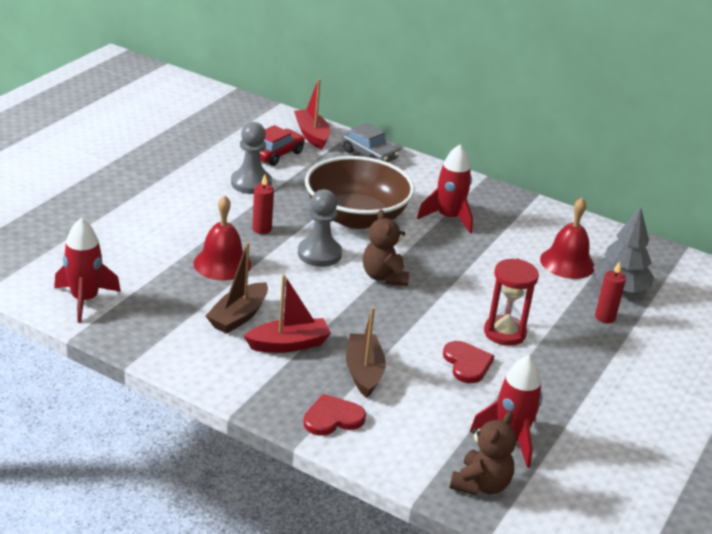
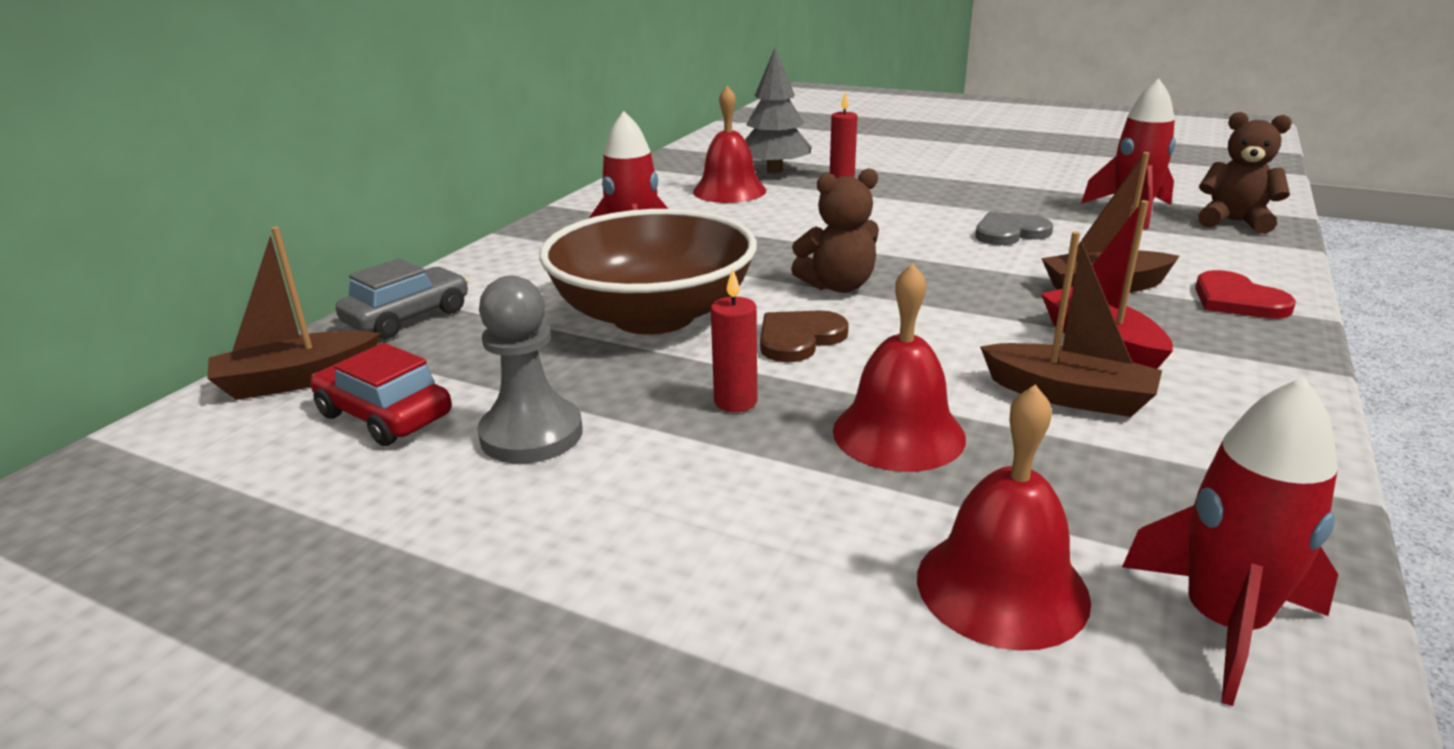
camera: 90 degrees left, 5 degrees down
red boat [294,78,330,149] -> brown boat [207,226,380,400]
grey pawn [298,189,342,267] -> brown heart [760,310,849,362]
red heart [443,341,494,383] -> grey heart [975,212,1053,245]
red hourglass [484,259,539,346] -> none
none -> red bell [917,384,1091,651]

